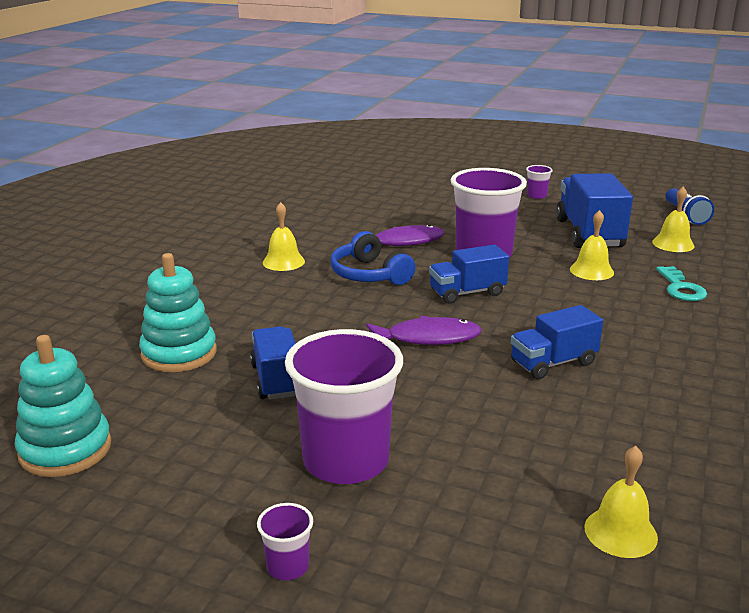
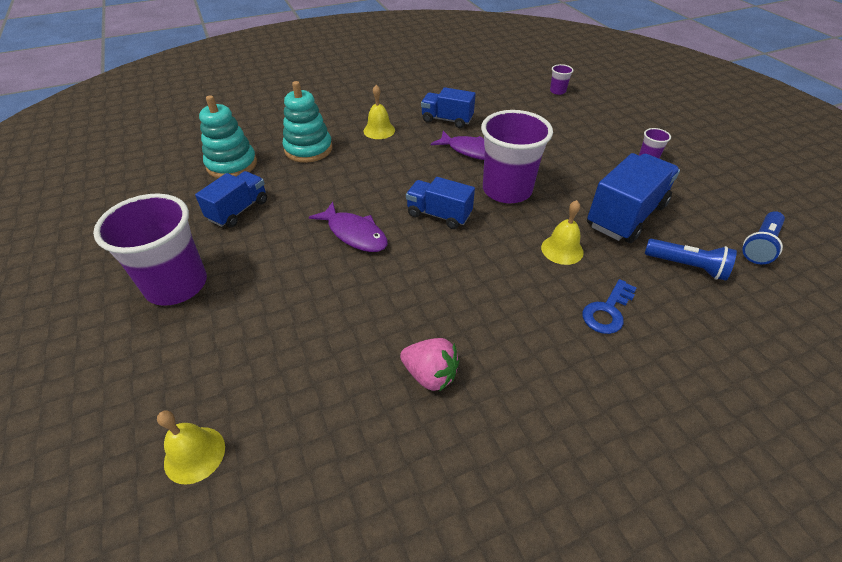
camera: 45 degrees right, 20 degrees up
turquoise stacking toy [15,335,112,477] -> turquoise stacking toy moved to [283,81,332,163]
purple cup [257,503,313,580] -> purple cup moved to [550,64,574,95]
blue headphones [330,231,415,285] -> none
blue truck [511,305,603,379] -> blue truck moved to [421,87,476,128]
yellow bell [652,186,695,252] -> blue flashlight [645,239,737,281]
turquoise key [656,266,707,301] -> blue key [582,279,636,334]
none -> pink strawberry [400,338,459,392]

